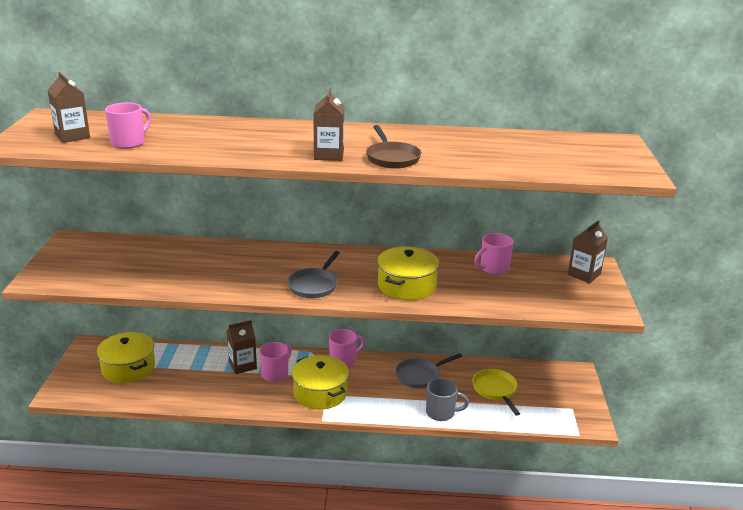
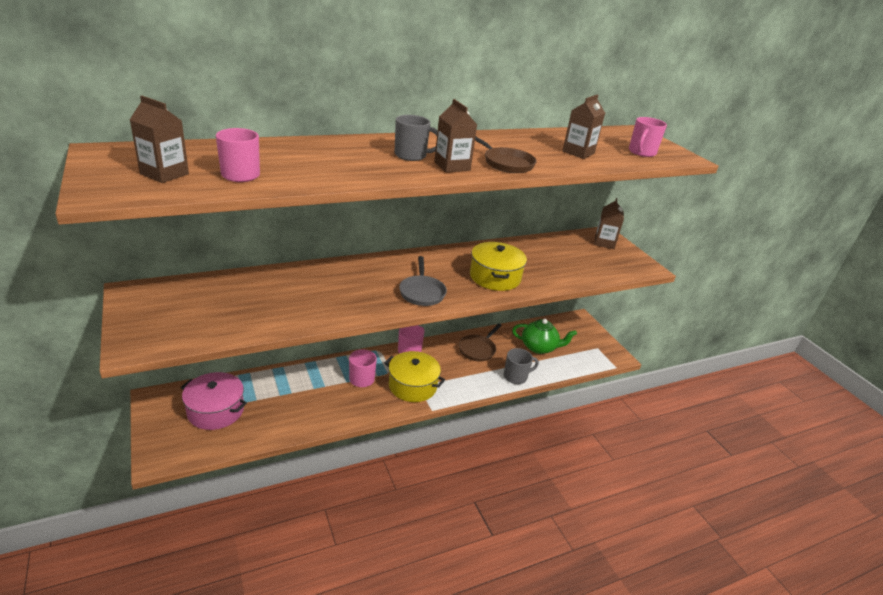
camera: 30 degrees left, 5 degrees up
yellow pot [97,332,155,383] -> pink pot [181,372,247,430]
brown carton [227,320,257,374] -> brown carton moved to [562,94,605,159]
grey pan [395,353,462,388] -> brown pan [459,323,502,362]
yellow pan [472,369,520,416] -> green teapot [512,319,577,354]
pink mug [474,233,514,275] -> pink mug moved to [629,117,667,157]
none -> grey mug [394,115,438,161]

